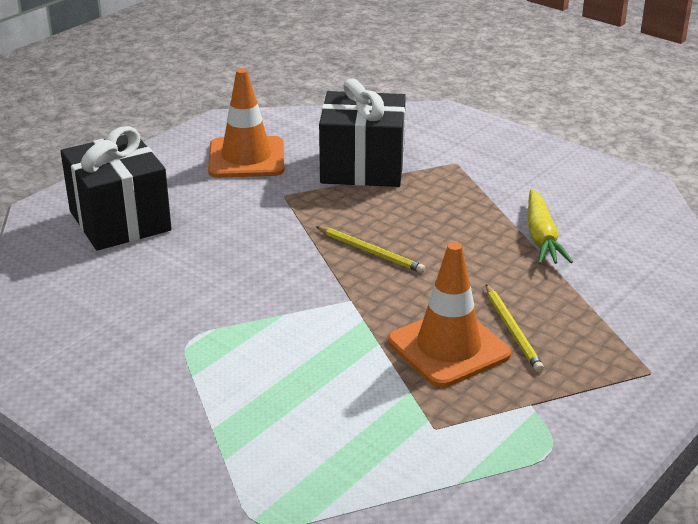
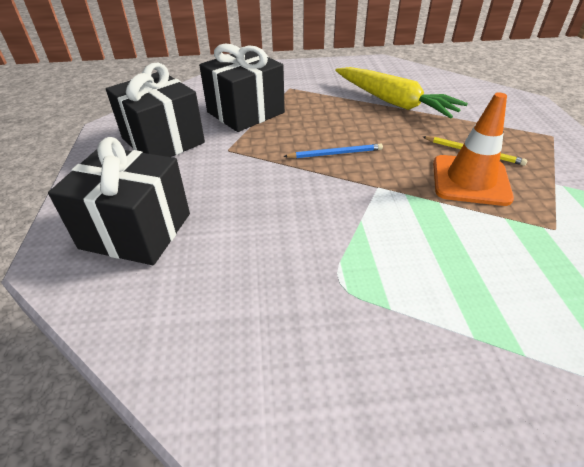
camera: 45 degrees left, 10 degrees up
orange traffic cone [208,68,284,178] -> black gift [106,62,205,157]
yellow pencil [316,226,425,273] -> blue pencil [283,143,383,158]
yellow carrot [528,189,573,264] -> yellow carrot [335,67,468,119], size x1.57

